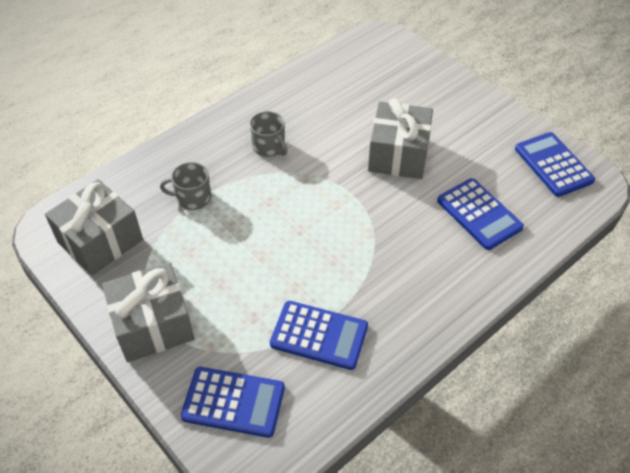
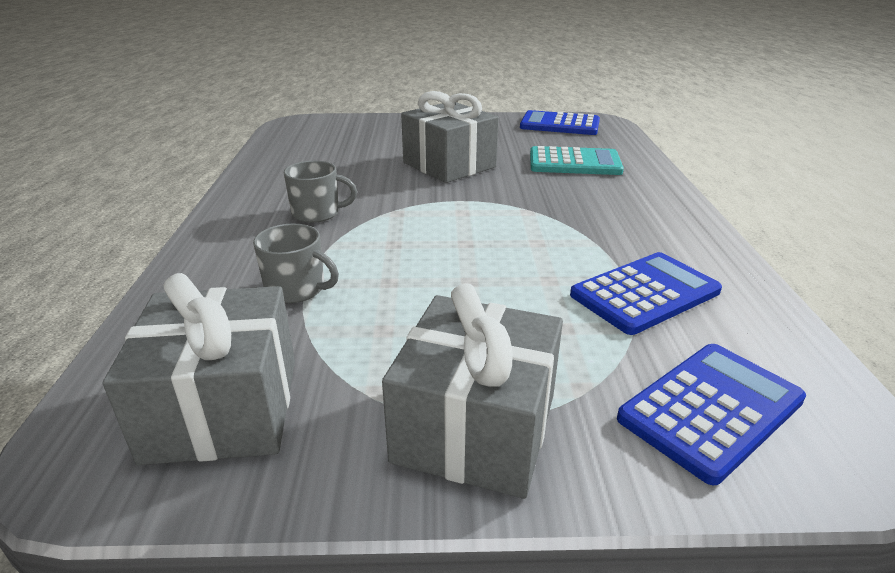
camera: 50 degrees left, 20 degrees down
grey mug [160,162,211,210] -> grey mug turned 105 degrees counterclockwise [253,224,339,303]
blue calculator [437,178,524,250] -> turquoise calculator [530,146,624,175]

